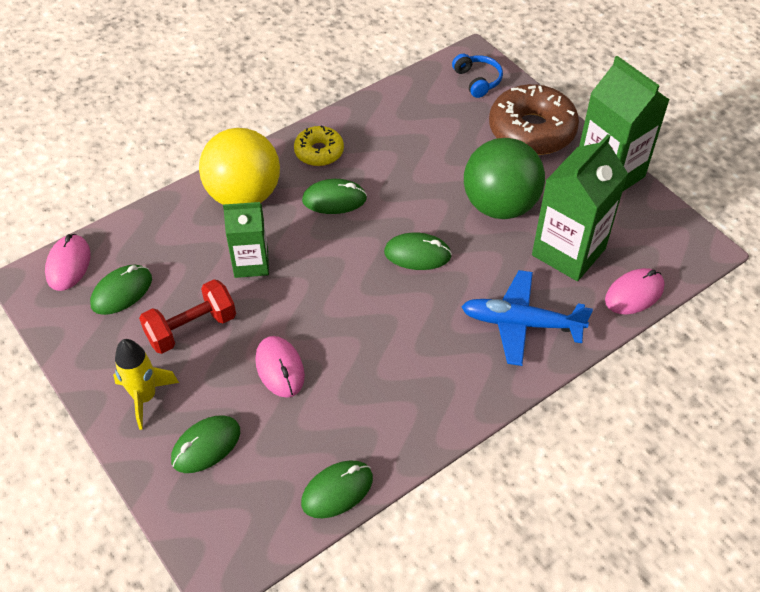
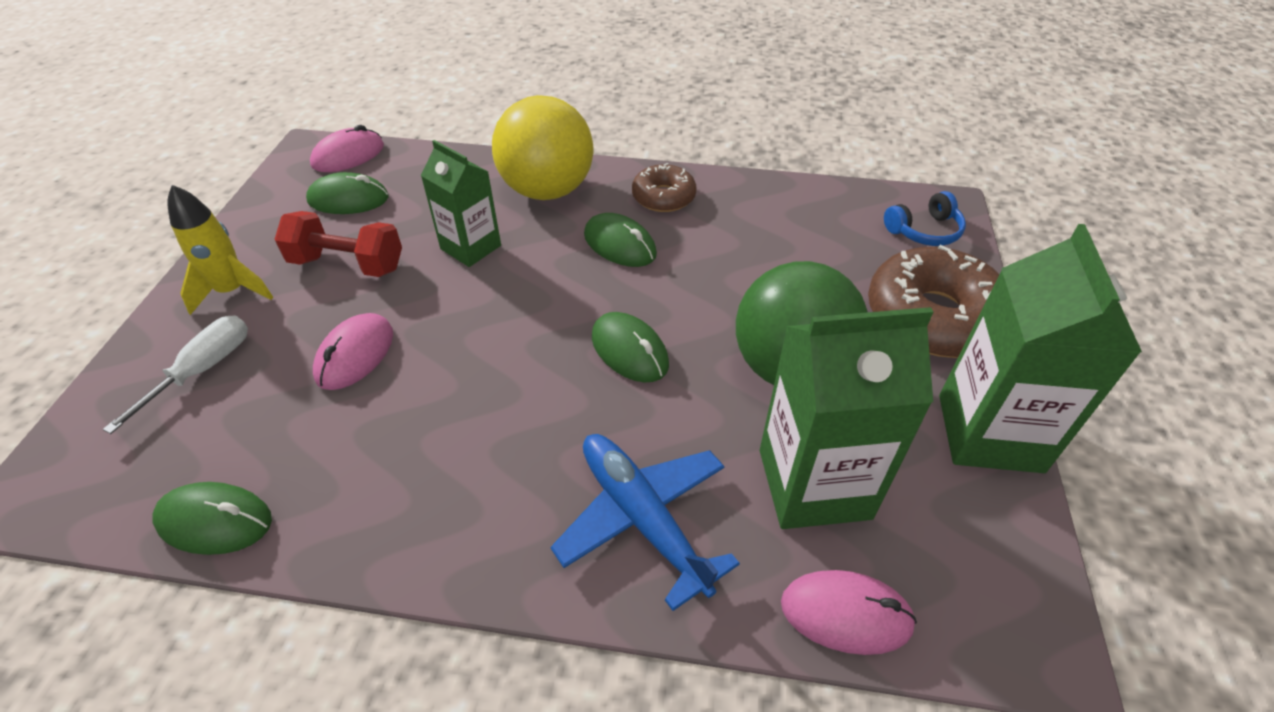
camera: 45 degrees right, 5 degrees down
green mouse [171,416,240,473] -> white screwdriver [103,315,248,434]
yellow donut [294,126,344,166] -> brown donut [632,163,697,212]
blue headphones [452,54,503,98] -> blue headphones turned 45 degrees clockwise [884,191,966,246]

